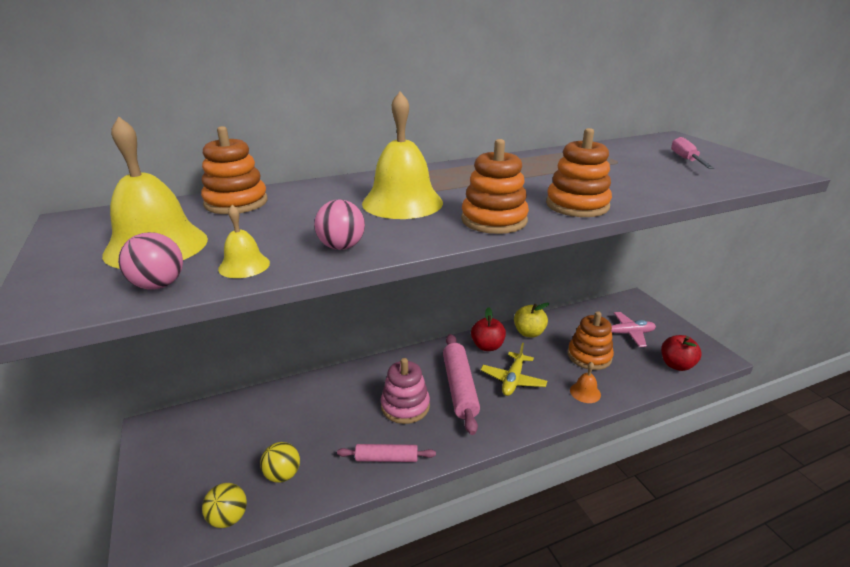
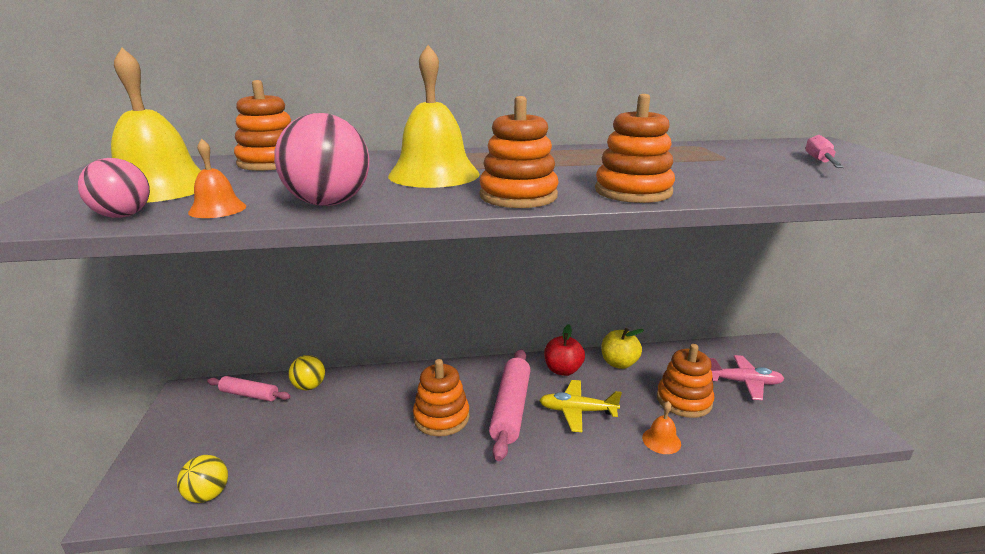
camera: 15 degrees right, 5 degrees down
yellow bell [218,205,270,278] -> orange bell [188,139,246,218]
yellow ball [260,442,300,483] -> yellow ball moved to [288,355,325,390]
pink ball [314,200,365,250] -> pink ball [274,113,369,206], size x1.61
pink rolling pin [337,444,436,462] -> pink rolling pin moved to [207,376,291,401]
pink stacking toy [381,358,430,424] -> orange stacking toy [413,359,470,437]
yellow plane [481,343,547,396] -> yellow plane turned 60 degrees clockwise [539,380,622,432]
red apple [661,335,702,371] -> none

